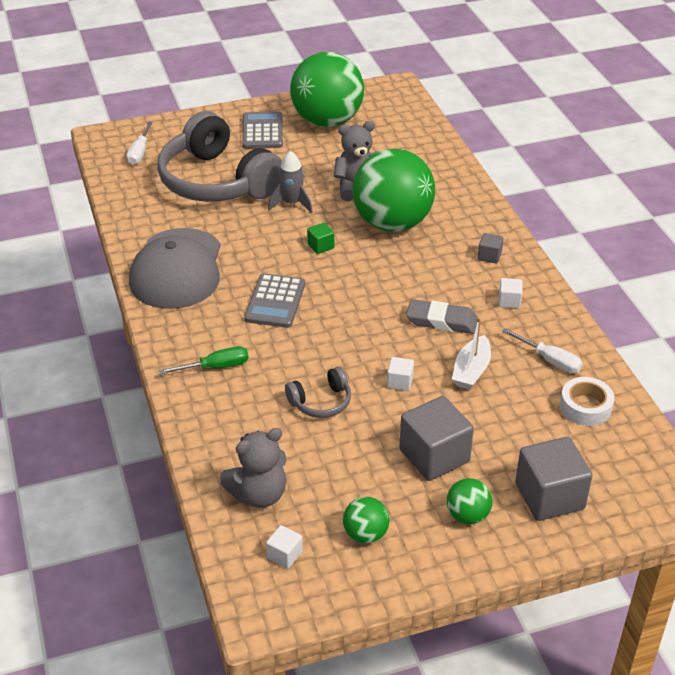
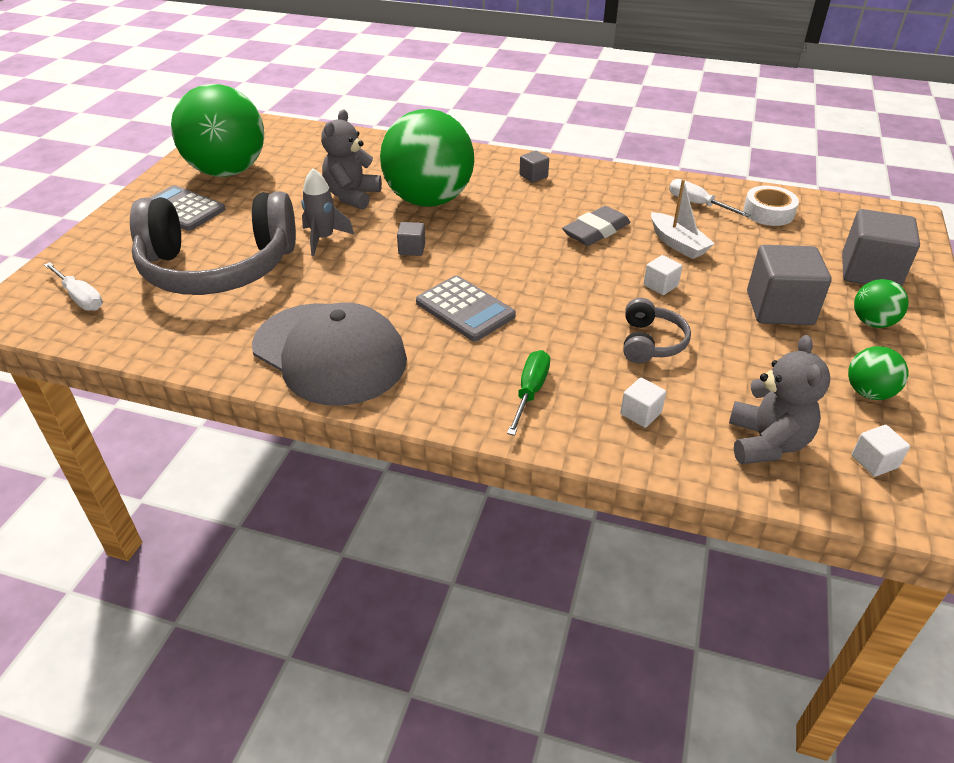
camera: 55 degrees left, 0 degrees up
green cube [307,223,334,254] -> grey cube [397,222,425,256]
white cube [499,278,522,309] -> white cube moved to [620,378,666,428]
white screwdriver [502,328,583,373] -> white screwdriver turned 120 degrees counterclockwise [669,179,751,217]

